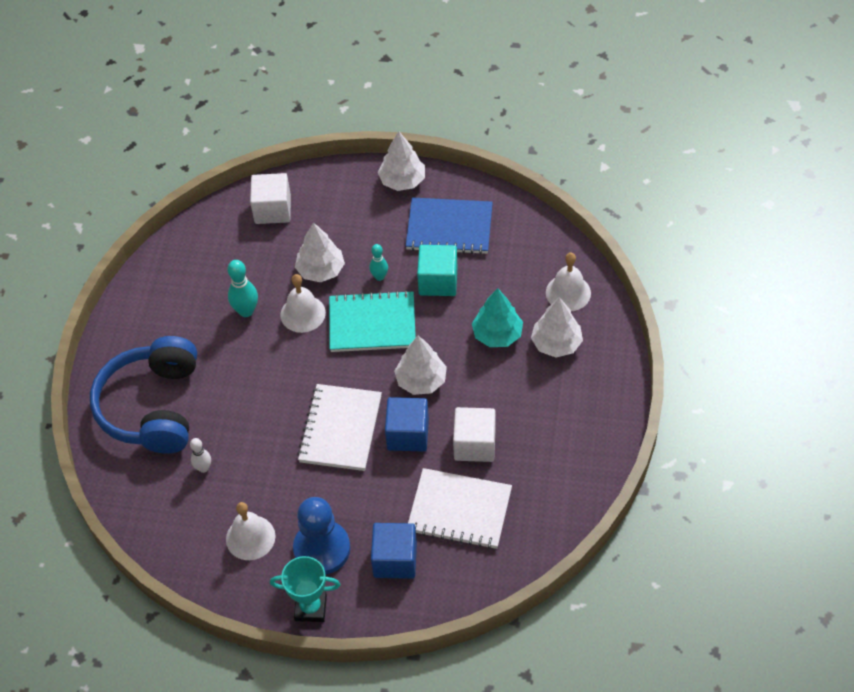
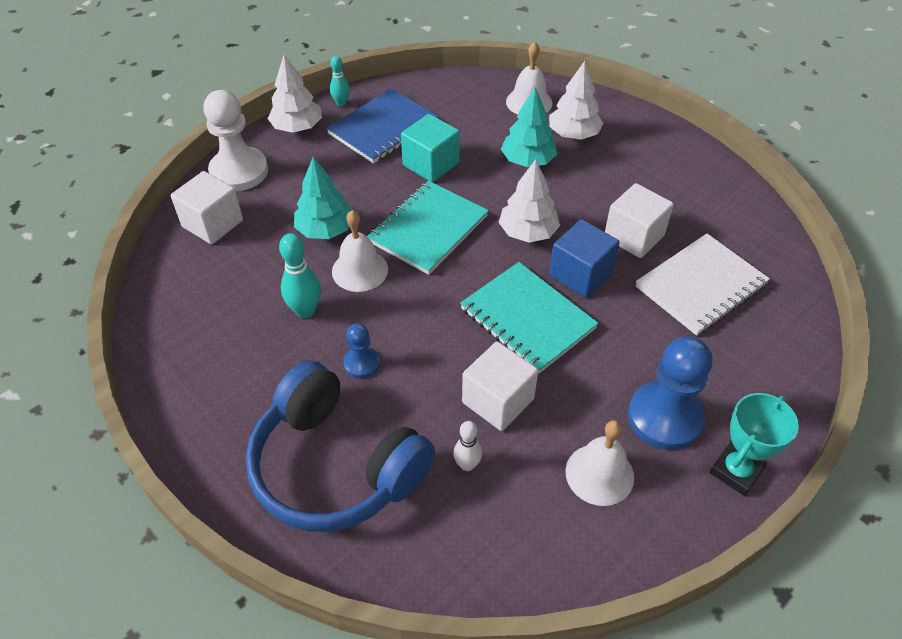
camera: 55 degrees left, 5 degrees down
white tree [295,222,345,283] -> turquoise tree [294,157,351,239]
white notebook [297,384,382,471] -> turquoise notebook [460,262,599,374]
turquoise bowling pin [369,244,388,281] -> turquoise bowling pin moved to [330,56,350,107]
blue cube [371,523,417,579] -> none
none -> white pawn [203,90,268,191]
none -> blue pawn [343,323,380,379]
none -> white cube [462,341,538,431]

